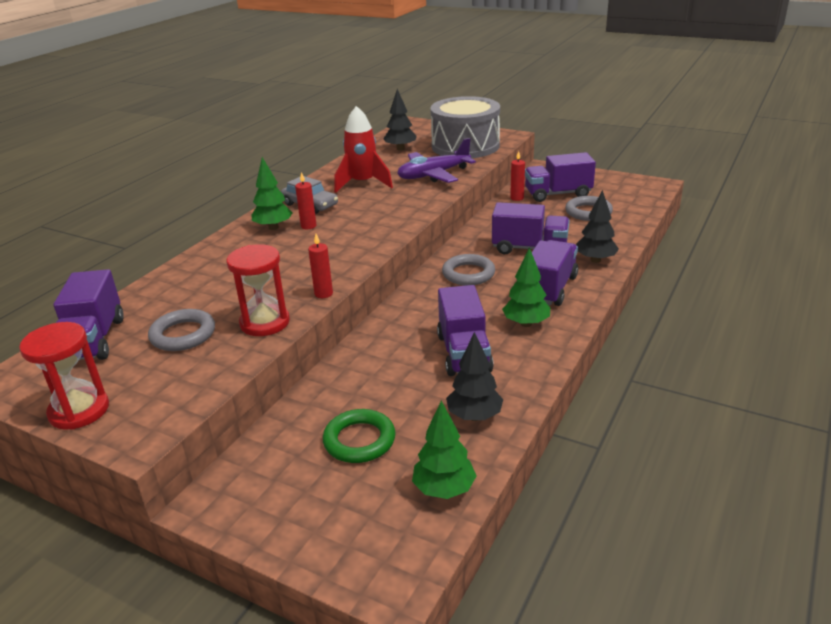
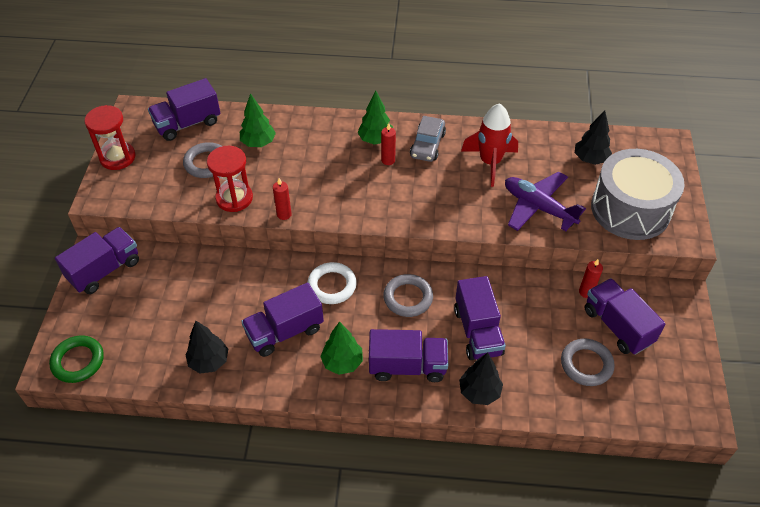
camera: 65 degrees right, 20 degrees up
green ring [323,409,396,463] -> green ring moved to [49,335,104,383]
green tree [412,401,477,499] -> green tree moved to [240,93,276,147]
none -> purple truck [55,227,139,294]
none -> white ring [307,262,357,304]

